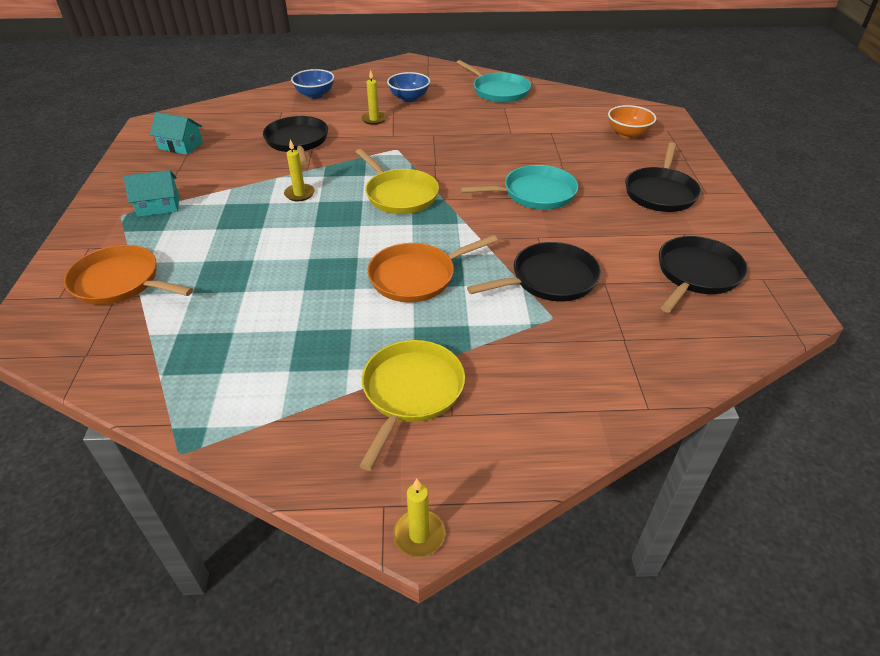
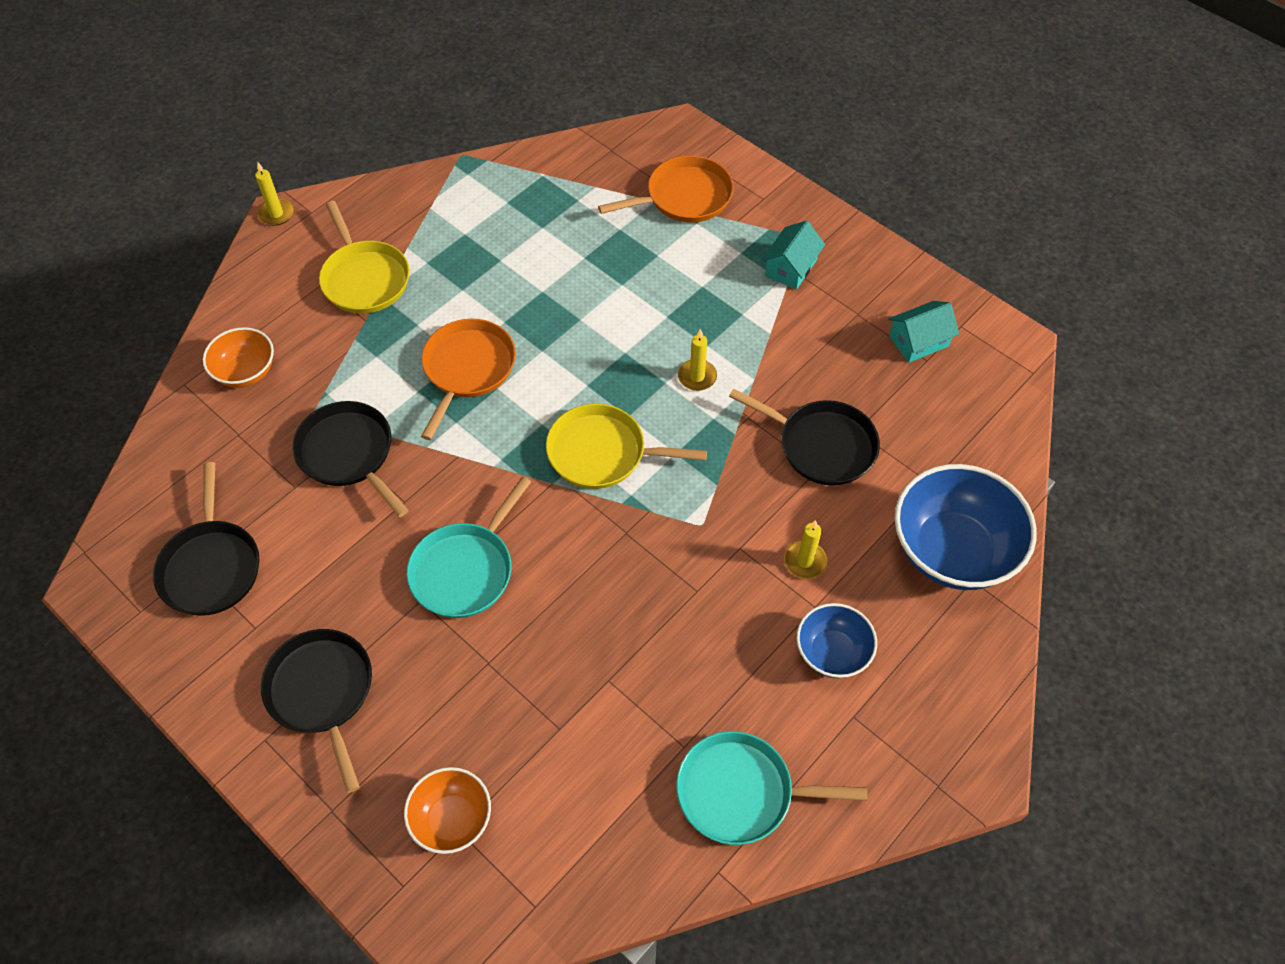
camera: 135 degrees right, 15 degrees up
blue bowl [291,69,334,99] -> blue bowl [895,464,1037,590], size x1.80
black pan [467,242,601,301] -> black pan turned 120 degrees clockwise [292,401,409,517]
none -> orange bowl [203,327,274,388]

